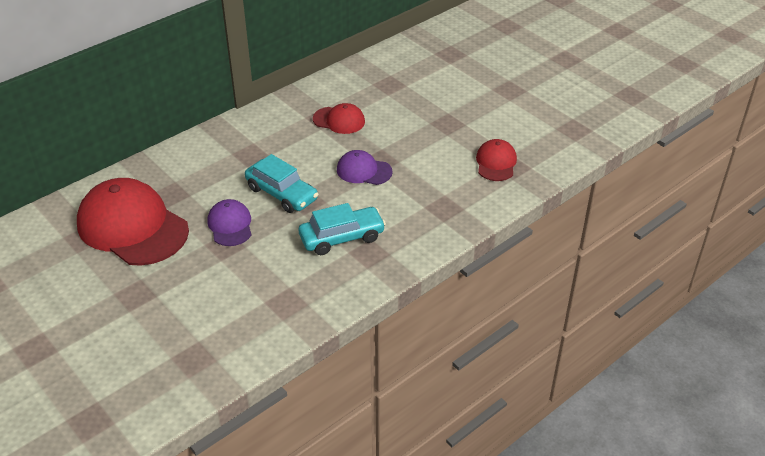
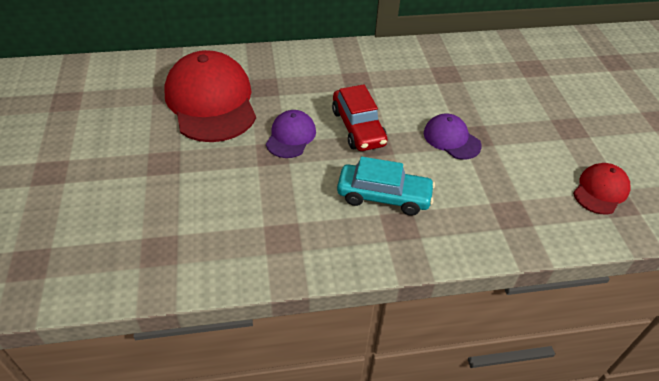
camera: 30 degrees right, 5 degrees up
turquoise car [245,154,318,213] -> red car [332,85,388,151]
red cap [313,103,365,134] -> none

